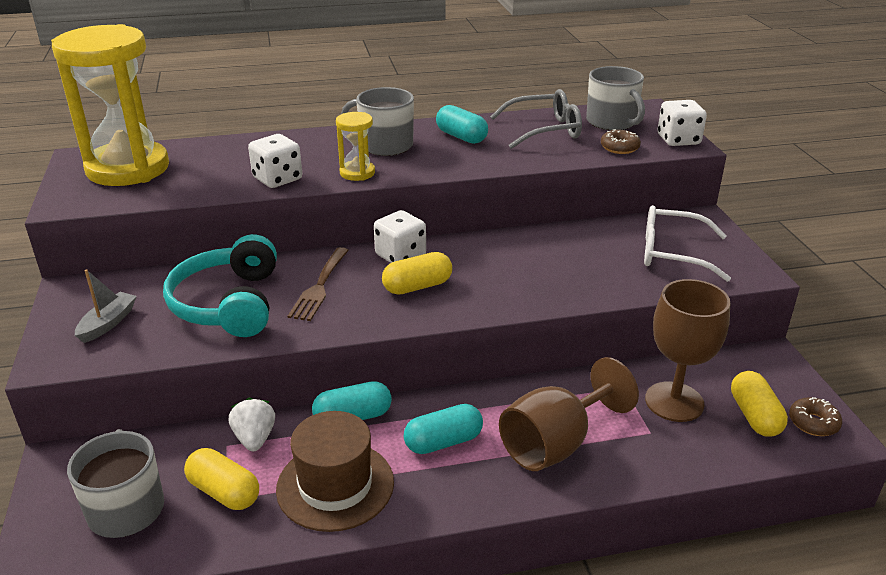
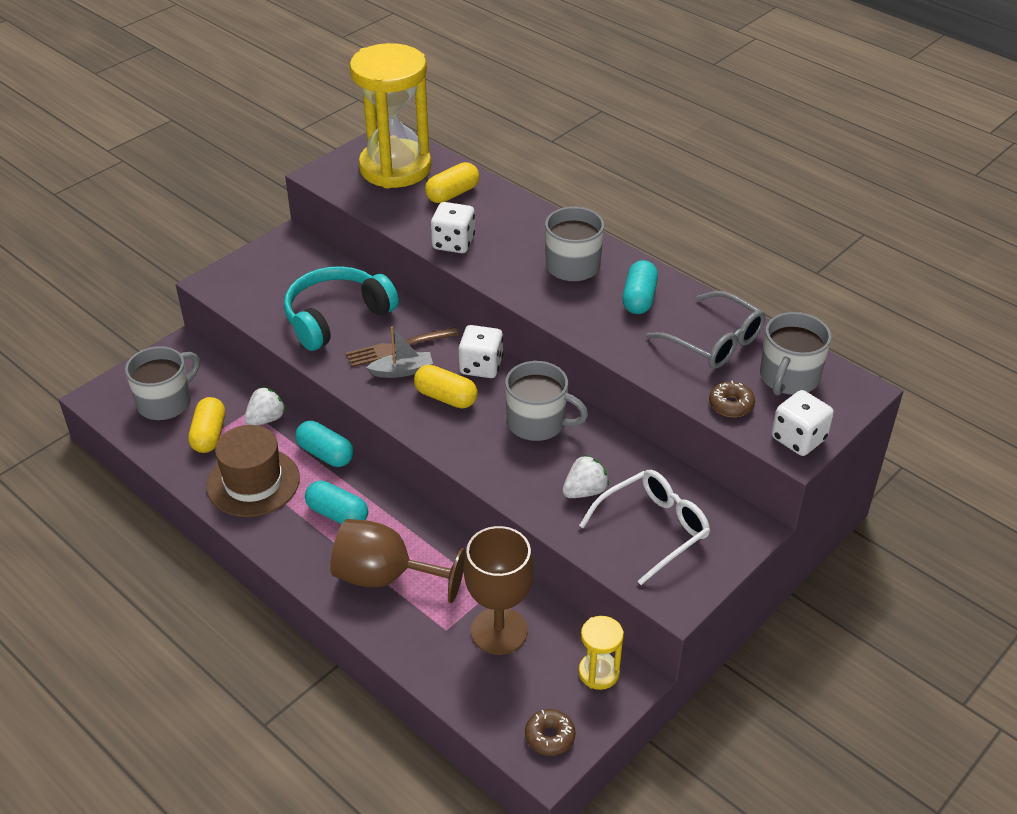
camera: 55 degrees right, 10 degrees up
grey boat [75,269,137,343] -> grey boat moved to [366,326,433,378]
yellow hourglass [336,112,375,181] -> yellow hourglass moved to [579,616,624,690]
white glasses [644,205,731,282] -> white glasses turned 75 degrees clockwise [579,470,710,585]
yellow capsule [731,371,788,437] -> yellow capsule moved to [425,162,479,203]
none -> grey mug [505,361,588,441]
none -> white strawberry [563,455,609,498]

